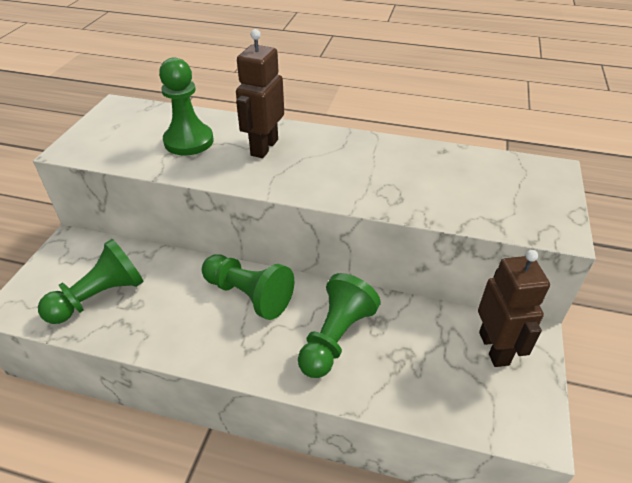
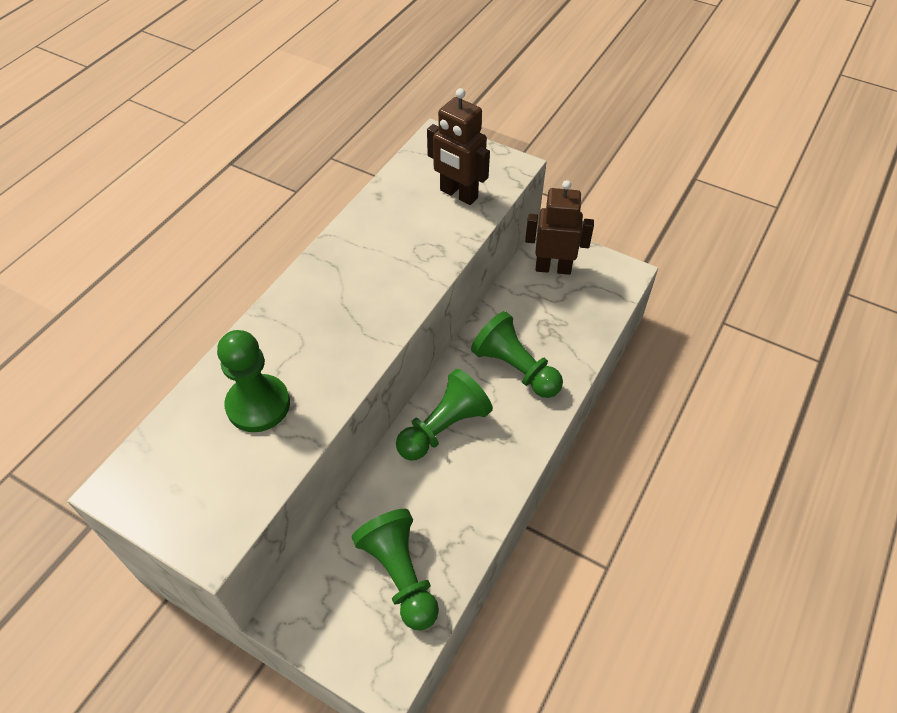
camera: 75 degrees left, 10 degrees up
brown robot [236,29,284,158] -> brown robot moved to [427,88,490,205]

